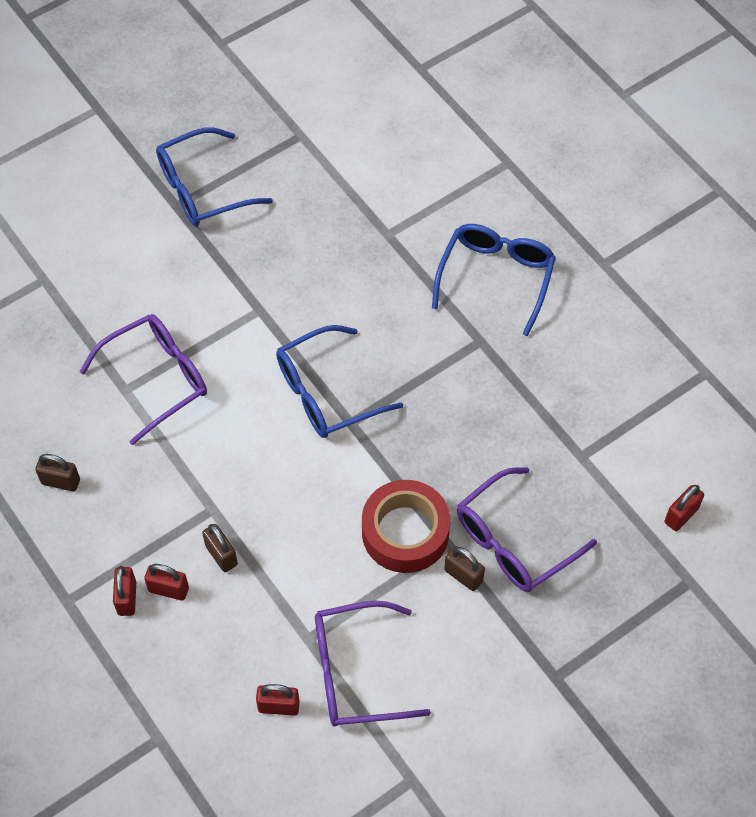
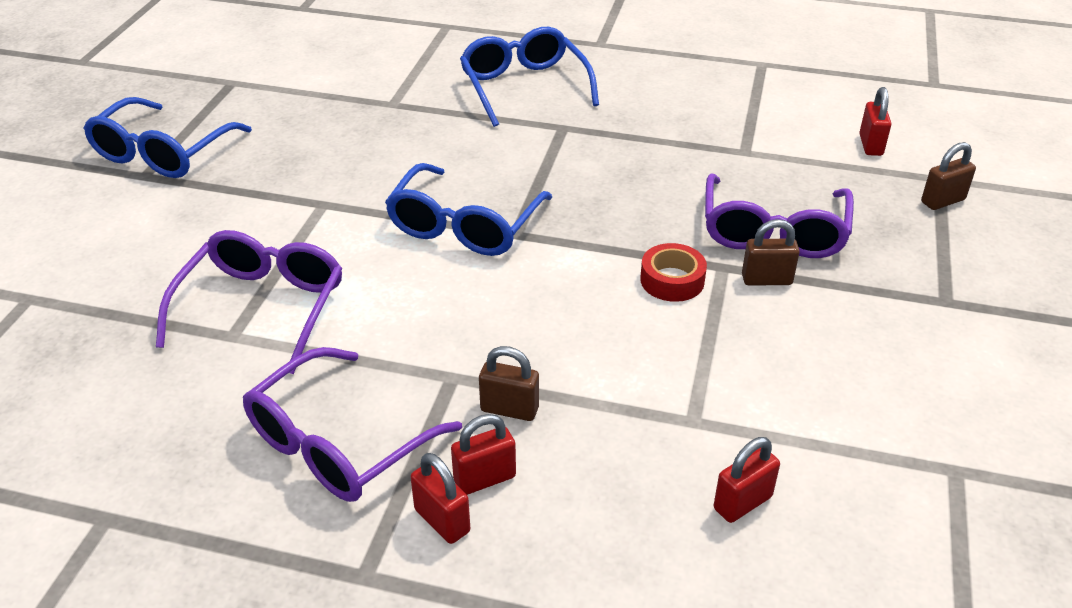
camera: 40 degrees left, 20 degrees down
brown padlock [35,454,80,491] -> brown padlock moved to [921,142,976,210]
purple glasses [315,601,431,727] -> purple glasses moved to [243,347,462,502]
red tape [362,480,450,573] -> red tape [640,243,707,302], size x0.57

